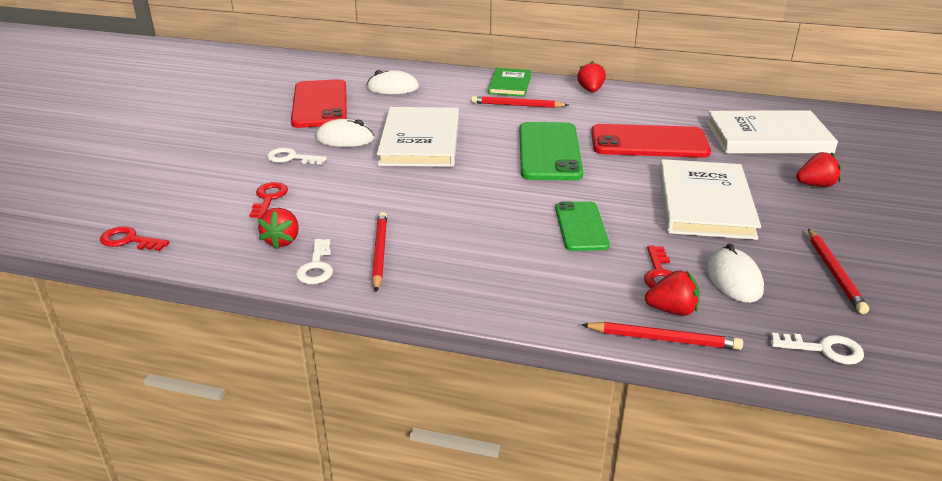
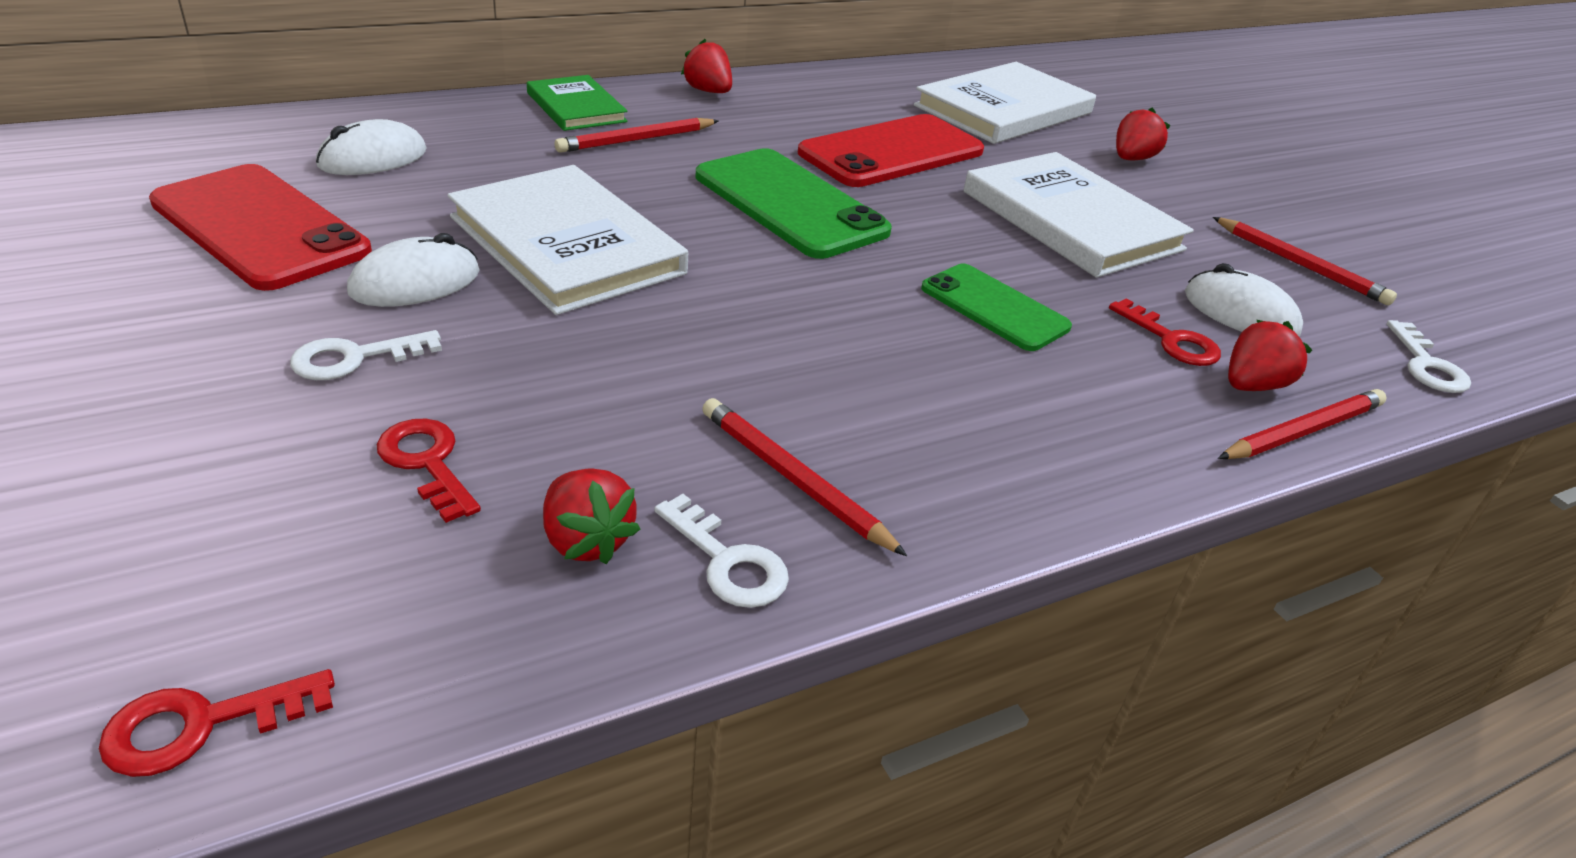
camera: 45 degrees left, 5 degrees up
white key [771,333,864,365] -> white key turned 120 degrees clockwise [1386,320,1471,393]

